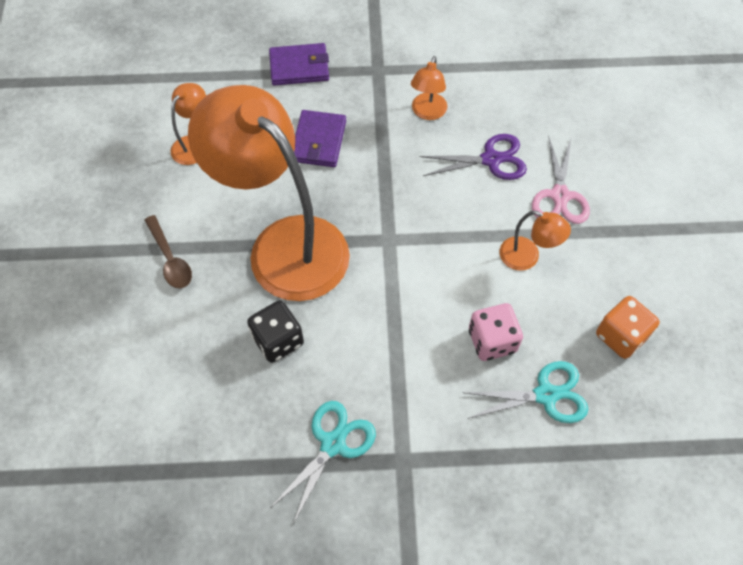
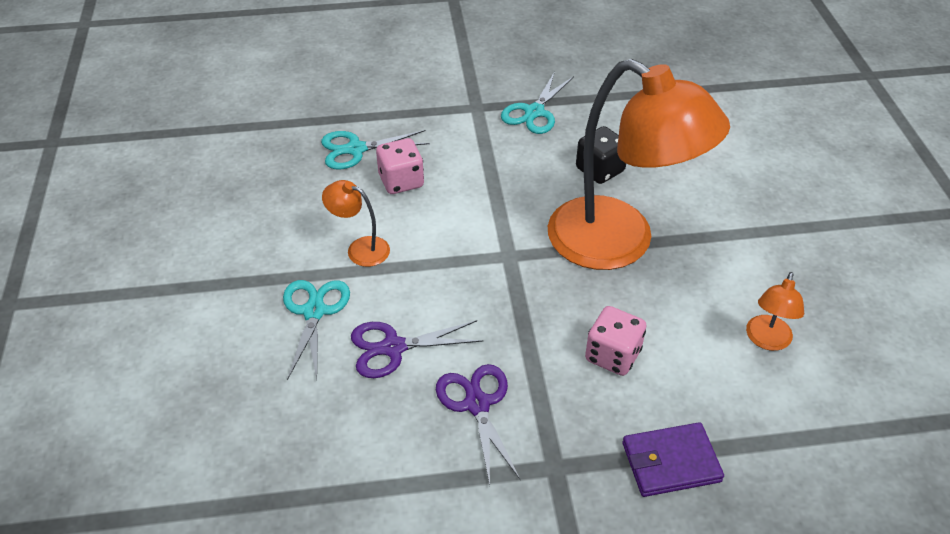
camera: 175 degrees right, 15 degrees down
brown spoon [145,215,192,289] -> none
purple wallet [294,110,346,167] -> pink dice [585,306,647,376]
orange lamp [411,56,447,120] -> purple scissors [436,364,520,485]
pink scissors [532,136,590,224] -> turquoise scissors [283,280,350,380]
orange dice [596,296,660,359] -> none

